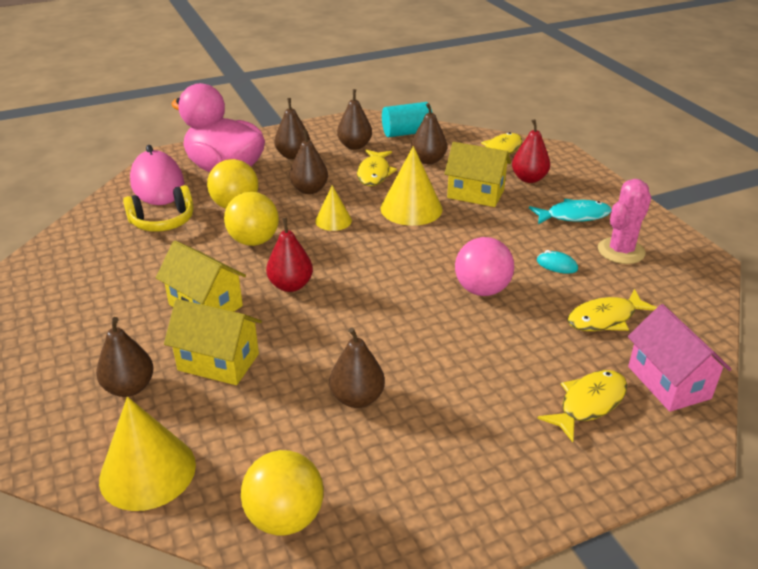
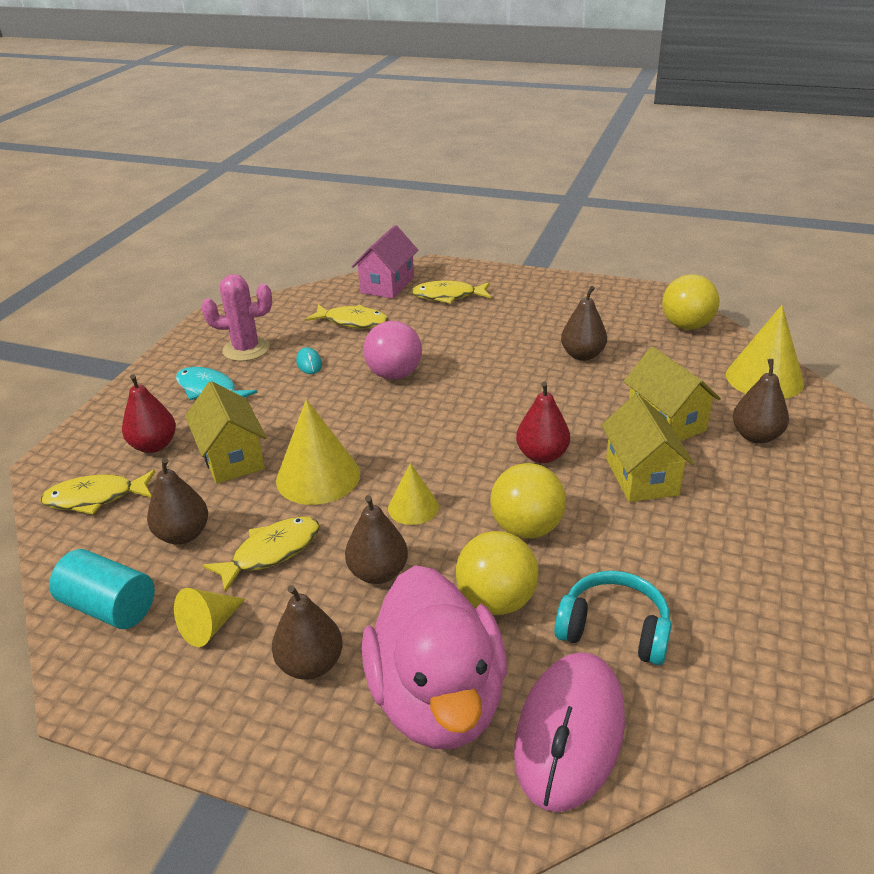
camera: 135 degrees left, 0 degrees up
yellow headphones [123,185,194,232] -> turquoise headphones [554,571,672,665]
brown pear [337,89,372,150] -> yellow cone [174,588,245,647]

